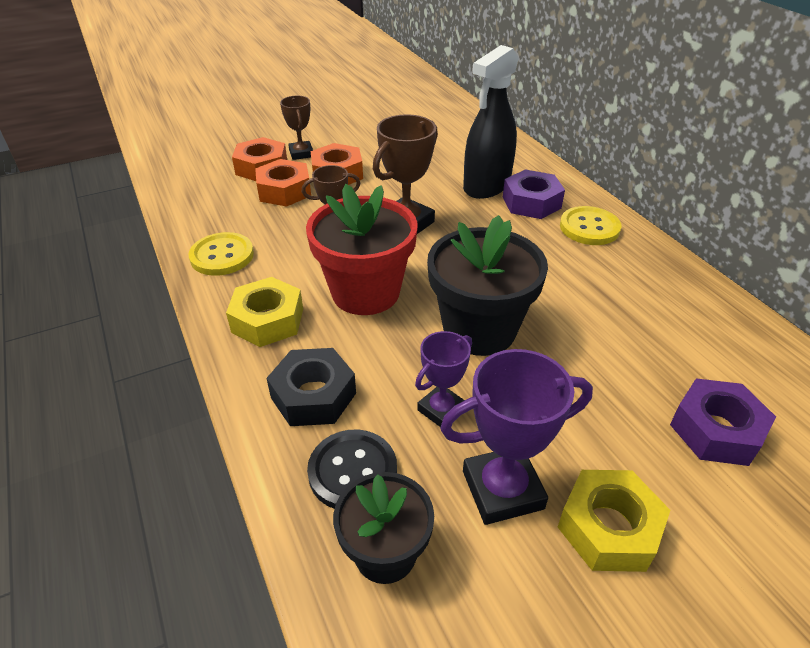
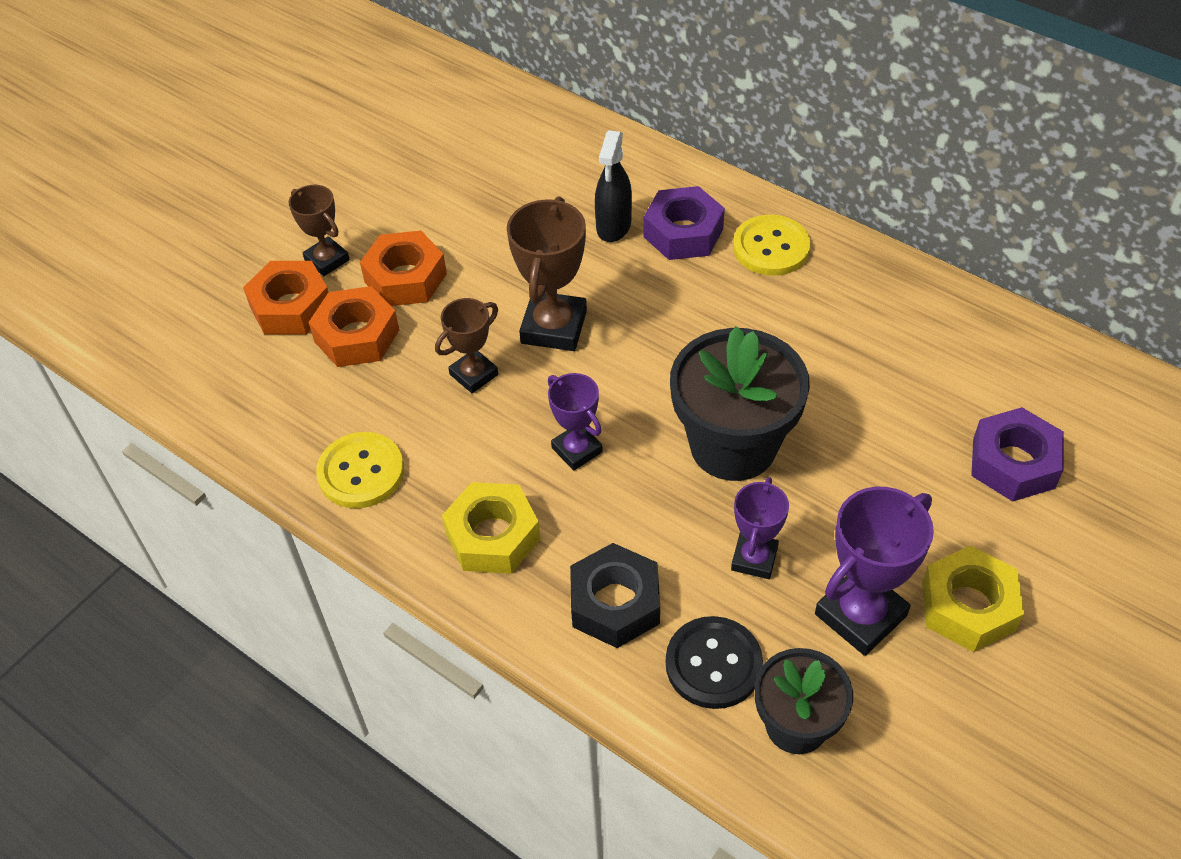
camera: 25 degrees left, 10 degrees up
red flower pot [306,184,418,315] -> purple trophy [548,373,603,471]
black spray bottle [463,45,519,199] -> black spray bottle [595,130,632,242], size x0.63

